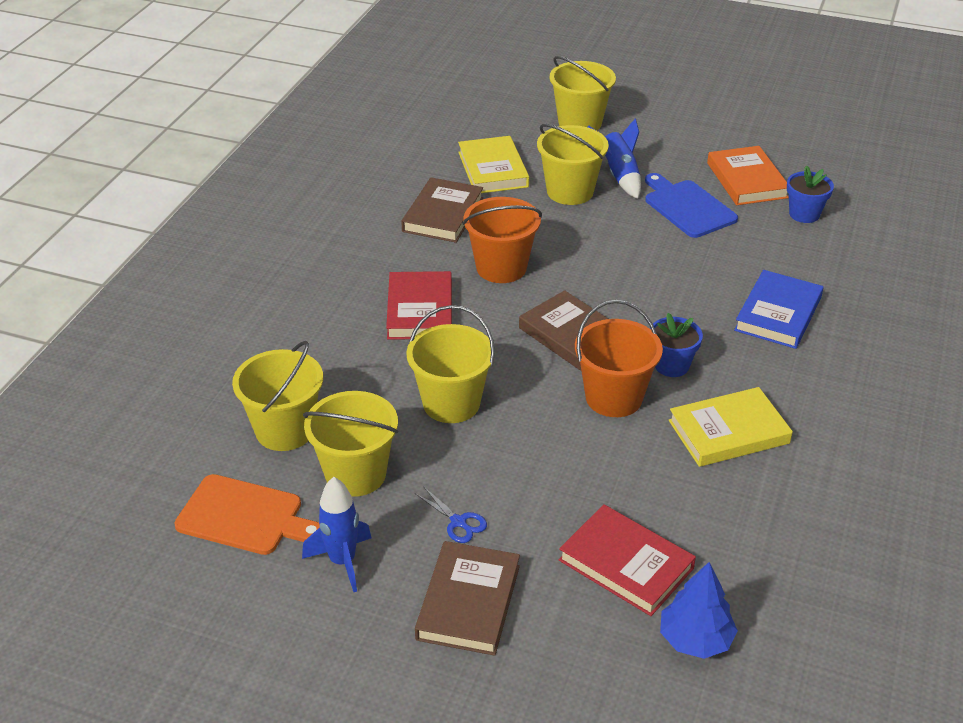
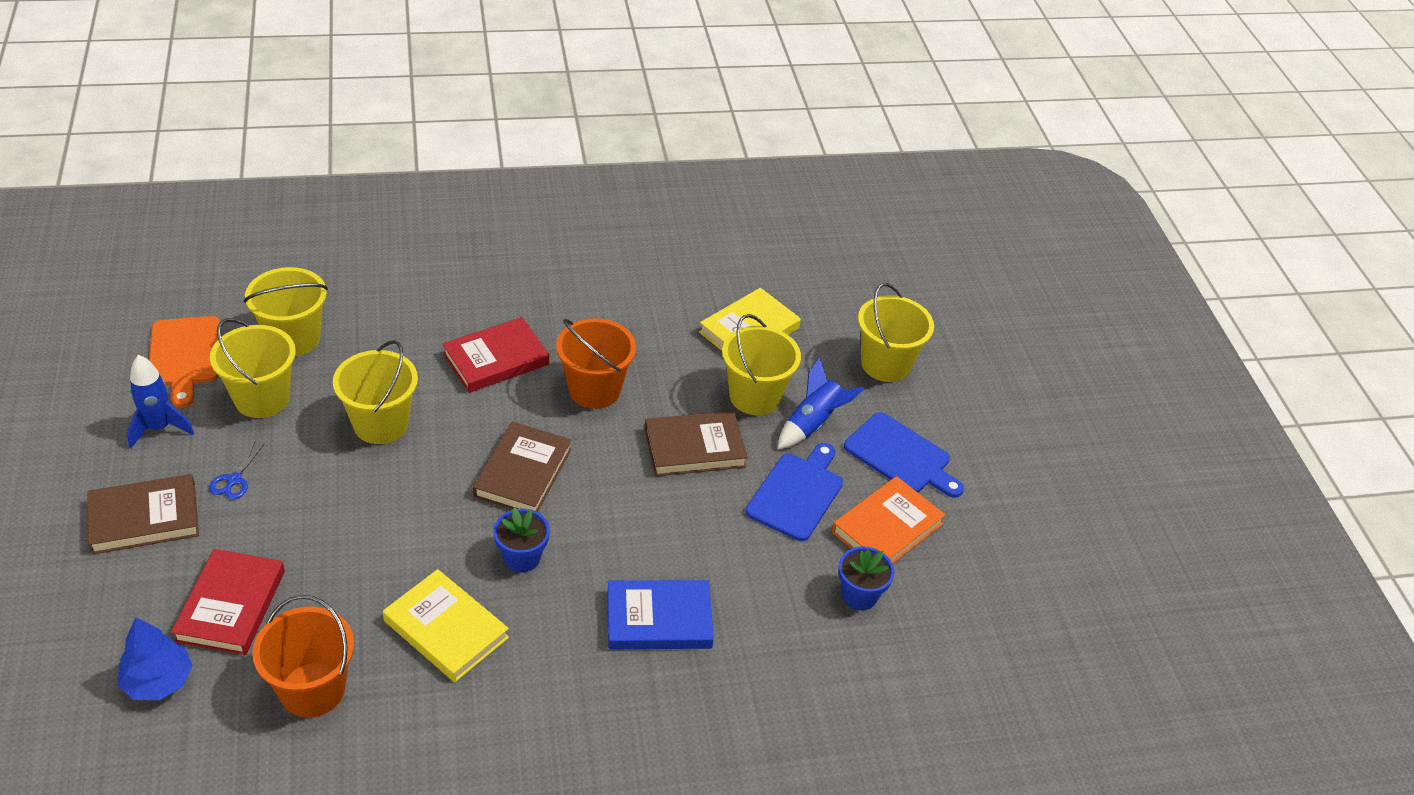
camera: 55 degrees right, 5 degrees up
brown book [401,177,483,243] -> brown book moved to [645,411,748,476]
orange bucket [575,300,663,417] -> orange bucket moved to [252,595,354,718]
none -> blue cutting board [844,412,964,498]

